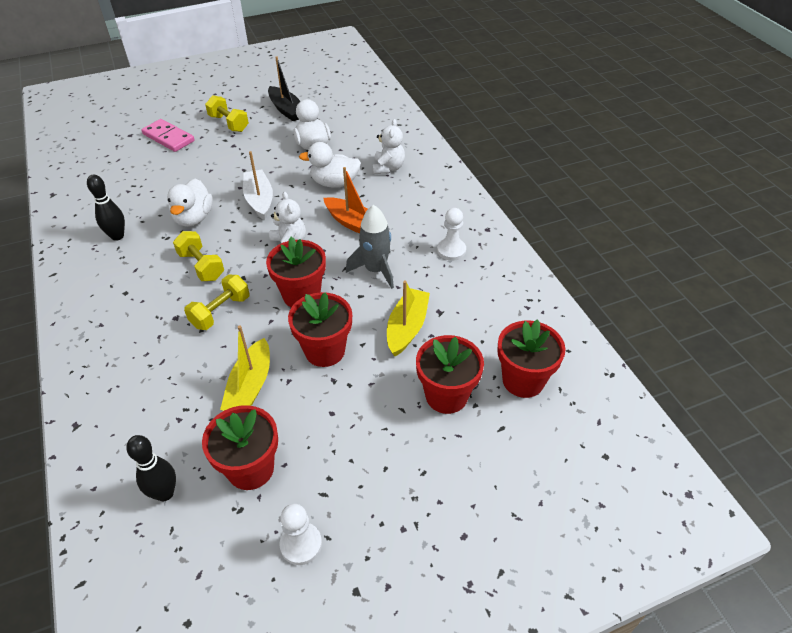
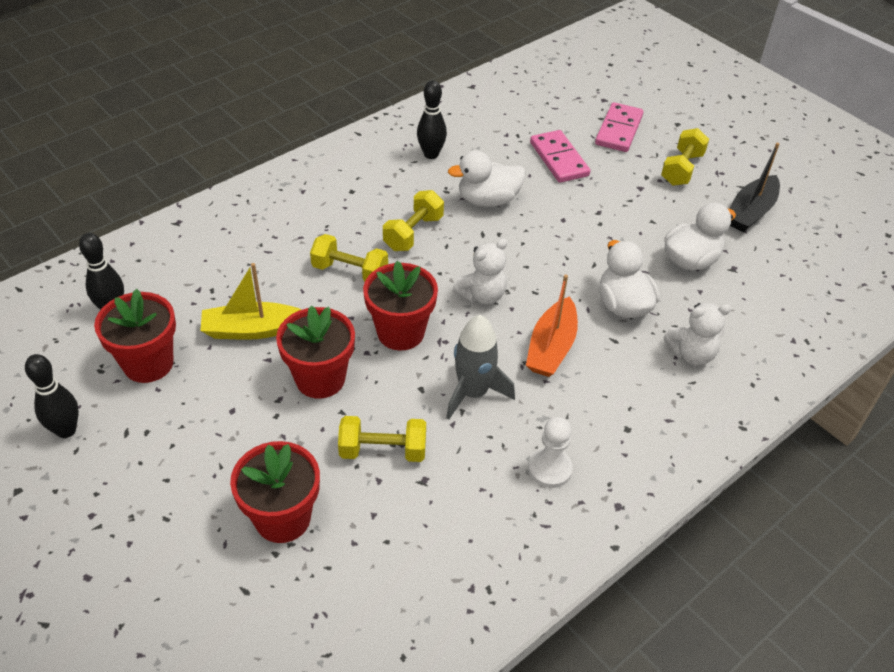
camera: 70 degrees right, 0 degrees up
white boat [243,151,273,220] -> none
white pawn [280,504,322,565] -> black bowling pin [25,354,79,438]
yellow boat [387,281,430,356] -> yellow dumbbell [338,416,426,462]
red flower pot [497,319,566,398] -> none
none -> pink domino [530,130,590,183]

